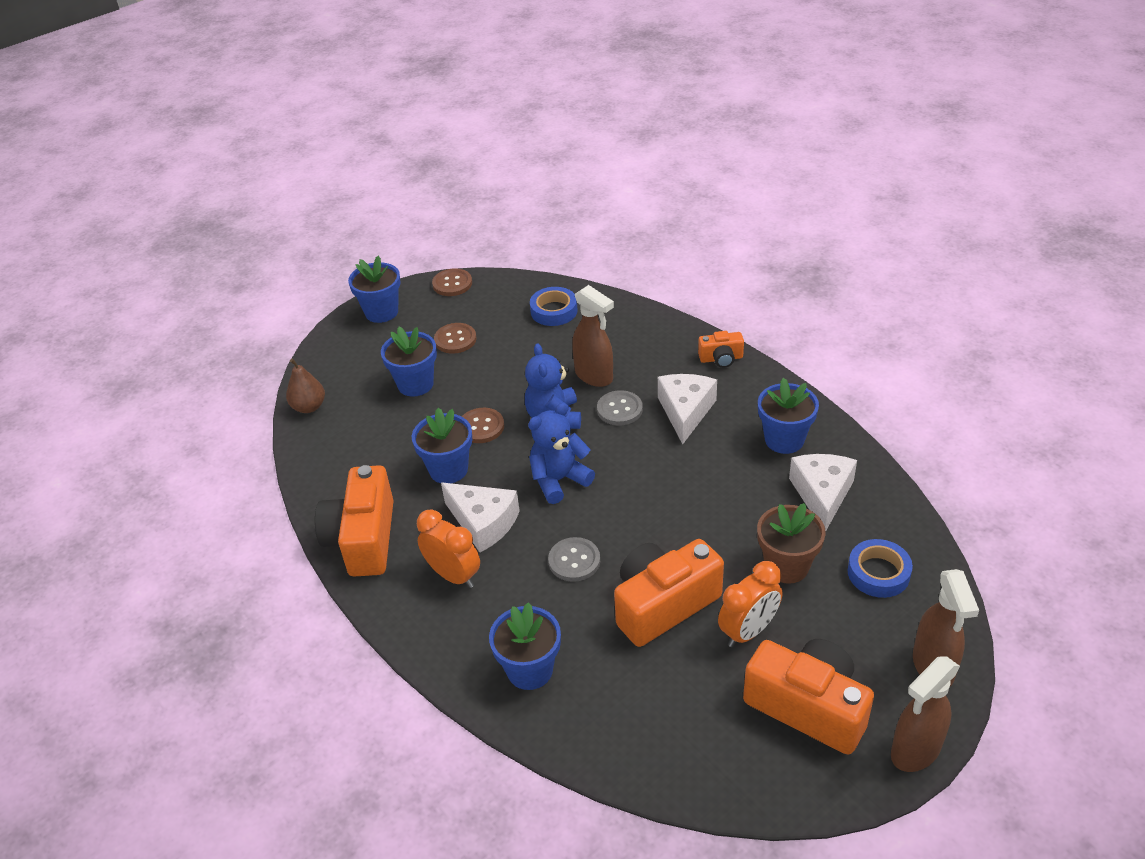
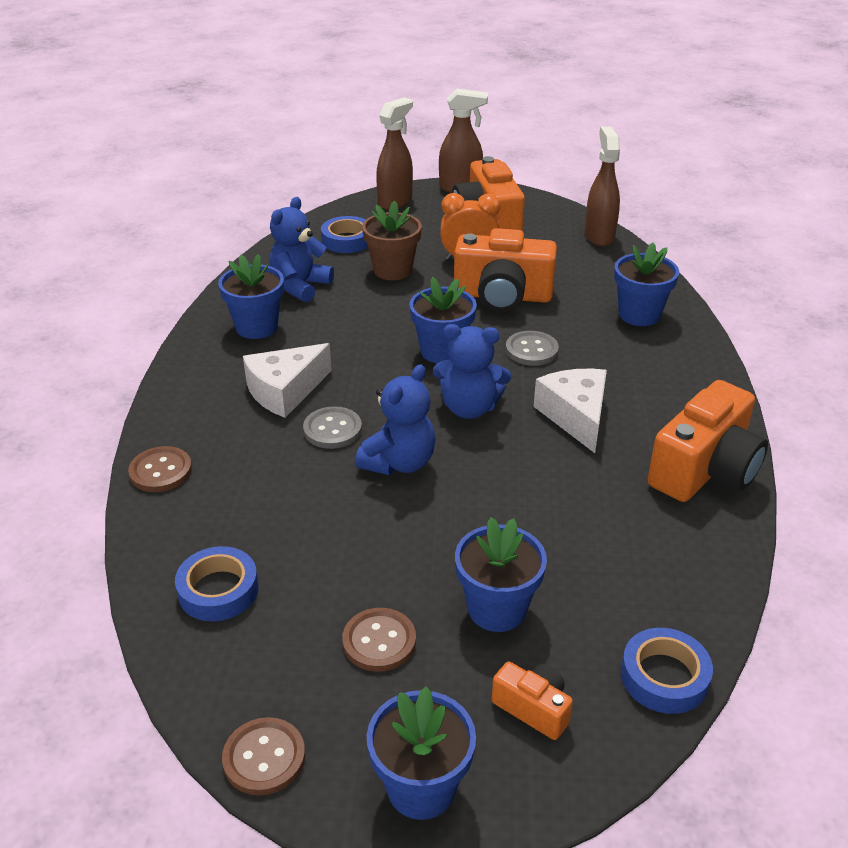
camera: 140 degrees left, 5 degrees down
brown pear [286,359,325,413] -> blue tape [621,628,713,714]
blue flower pot [412,408,472,483] -> blue flower pot moved to [409,277,477,363]
orange clock [417,509,480,588] -> none
brown button [462,408,504,443] -> brown button moved to [128,446,192,492]
brown spray bottle [572,285,614,387] -> brown spray bottle moved to [585,126,620,247]
orange camera [698,331,744,368] -> orange camera moved to [492,661,573,740]
white cheese [789,454,857,532] -> blue teddy bear [269,197,334,302]

